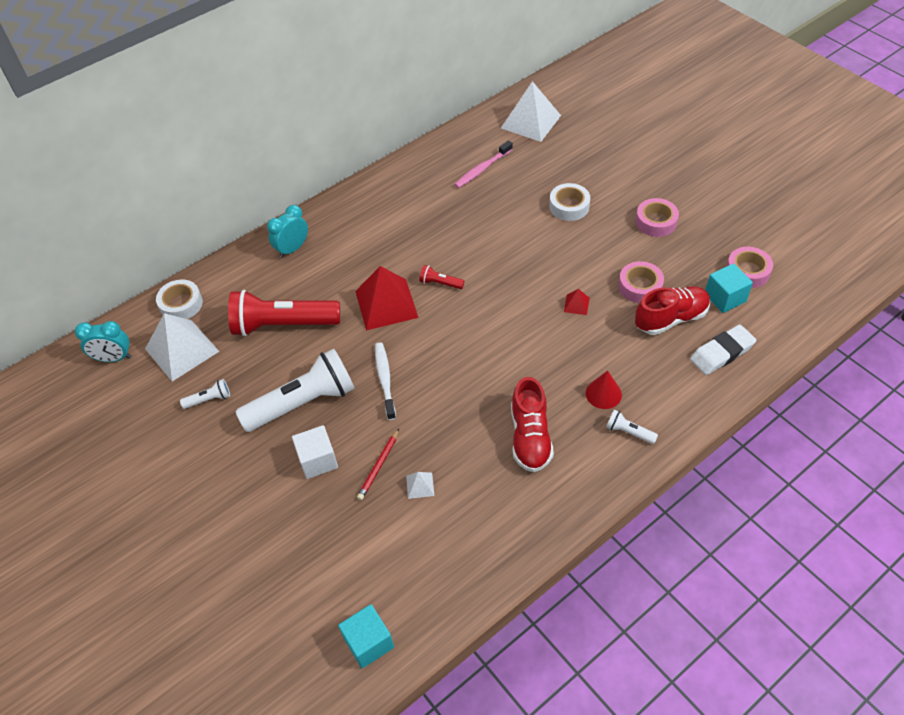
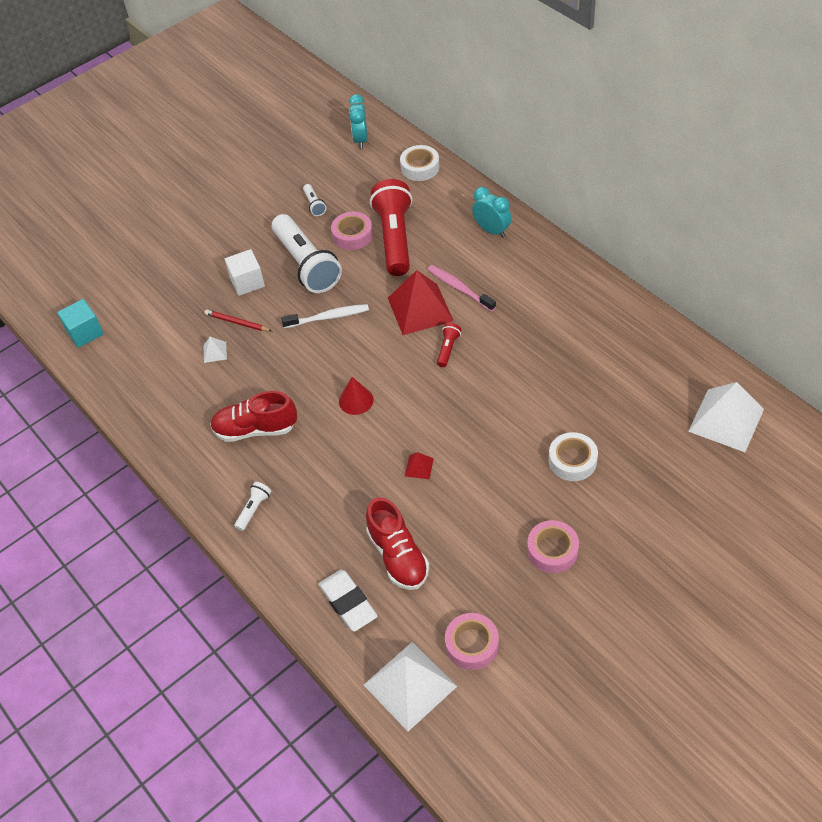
camera: 90 degrees right, 0 degrees up
white pyramid [145,313,219,381] -> white pyramid moved to [364,642,457,731]
pink toothbrush [454,141,513,188] -> pink toothbrush moved to [427,265,496,312]
red cone [586,371,622,409] -> red cone moved to [339,377,374,415]
pink tape [619,261,664,303] -> pink tape moved to [331,212,373,250]
turquoise cube [705,263,753,313] -> none

